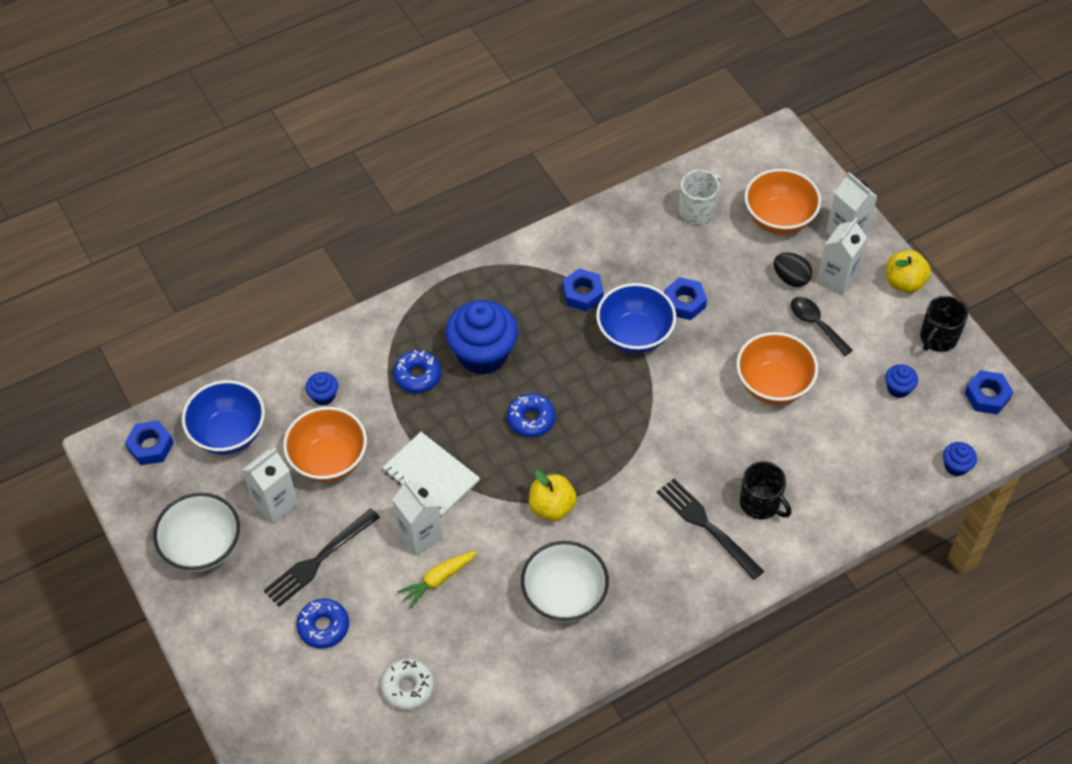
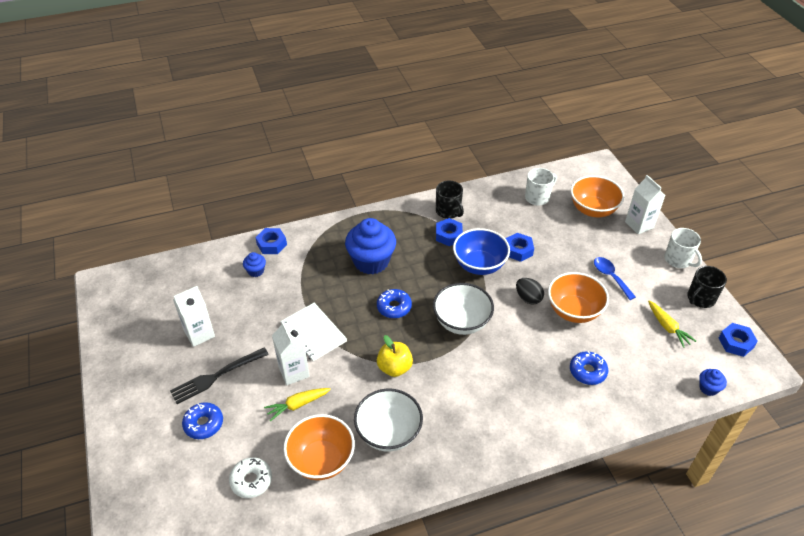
camera: 10 degrees right, 10 degrees down
blue nut [125,420,174,465] -> blue nut moved to [255,228,287,254]
white bowl [153,493,240,572] -> white bowl moved to [433,283,494,335]
blue bowl [182,380,265,454] -> none
orange bowl [283,407,367,482] -> orange bowl moved to [284,414,355,480]
blue donut [393,350,441,393] -> blue donut moved to [570,351,608,385]
black fork [657,478,764,580] -> none
black mug [740,461,791,519] -> black mug moved to [436,181,464,219]
black egg [774,253,812,287] -> black egg moved to [516,278,544,304]
black spoon [791,297,853,356] -> blue spoon [594,257,636,300]
white carton [817,218,867,296] -> none
blue cupcake [885,364,918,398] -> yellow carrot [648,301,696,348]
yellow apple [886,250,931,293] -> white mug [664,228,702,268]

